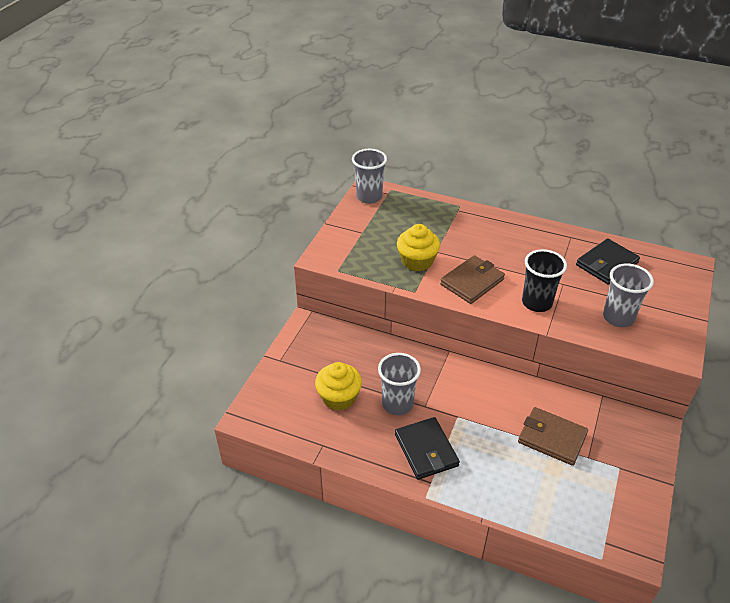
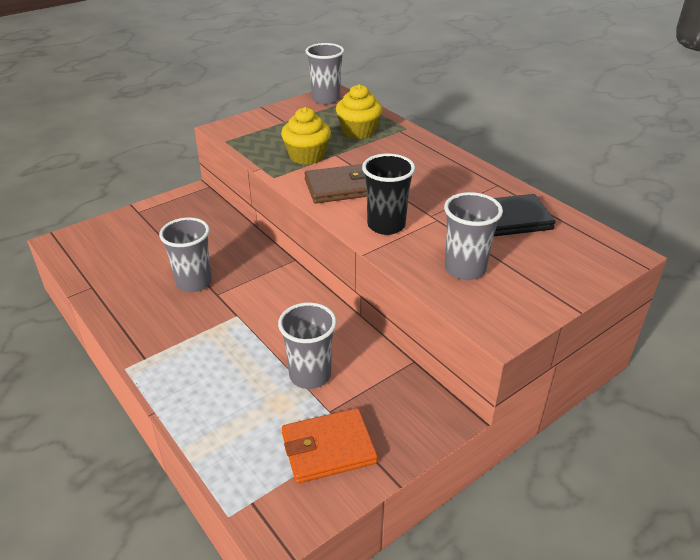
camera: 30 degrees right, 5 degrees down
yellow cupcake [315,362,362,411] -> yellow cupcake moved to [336,84,383,139]
black wallet [395,417,460,480] -> none
brown wallet [518,407,588,466] -> grey cup [278,302,337,389]
none -> orange wallet [282,408,378,484]

